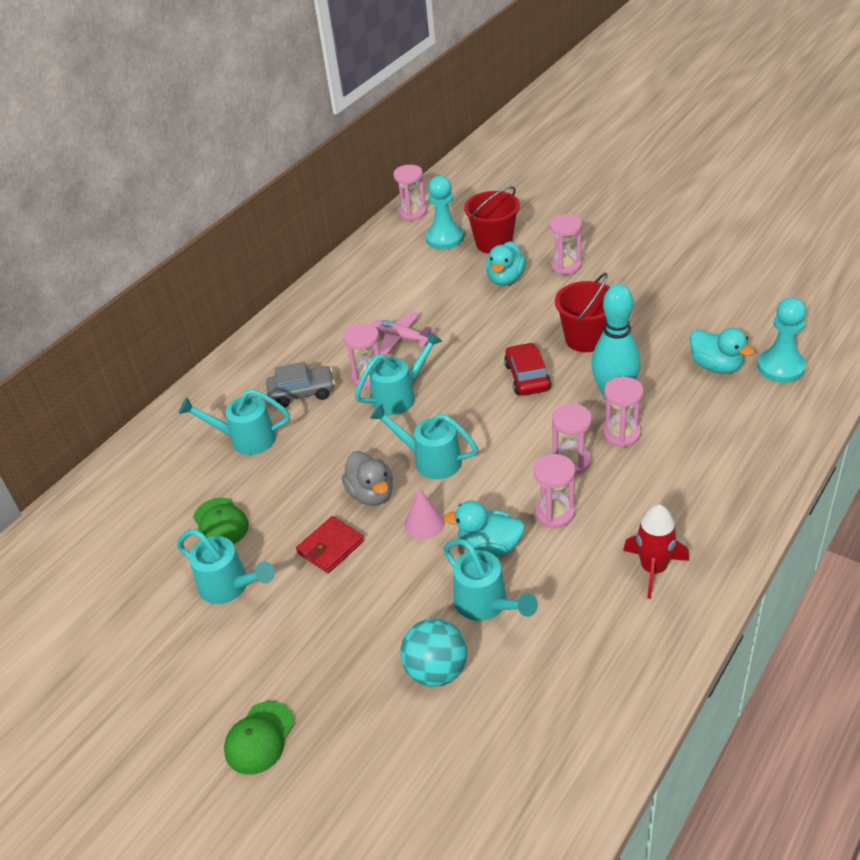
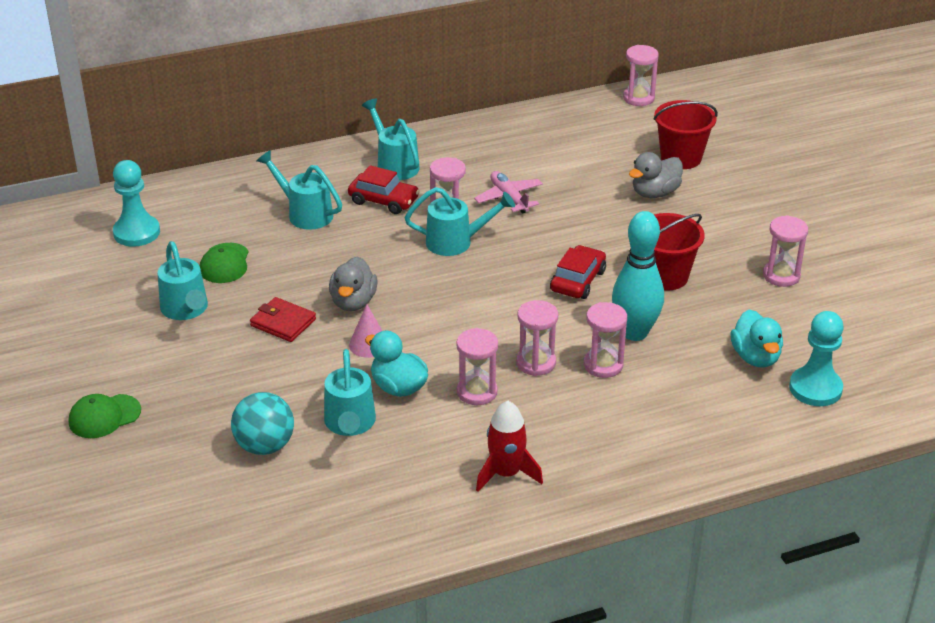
camera: 30 degrees right, 5 degrees down
grey car [266,362,335,408] -> red car [348,165,420,214]
red wallet [296,516,364,573] -> red wallet turned 45 degrees clockwise [250,297,316,342]
turquoise watering can [370,404,478,479] -> turquoise watering can moved to [362,98,420,180]
turquoise pawn [426,176,464,249] -> turquoise pawn moved to [113,160,160,247]
turquoise duck [486,241,526,286] -> grey duck [629,152,683,198]
pink hourglass [550,214,582,275] -> pink hourglass moved to [763,215,808,287]

